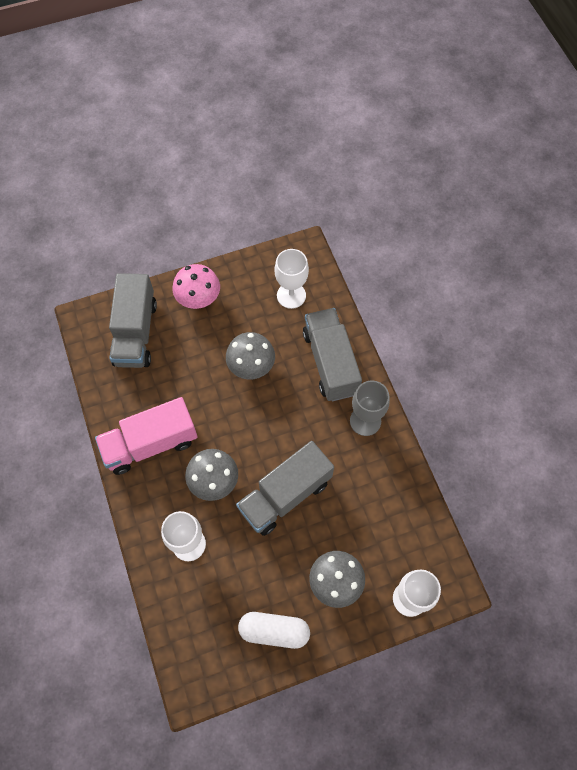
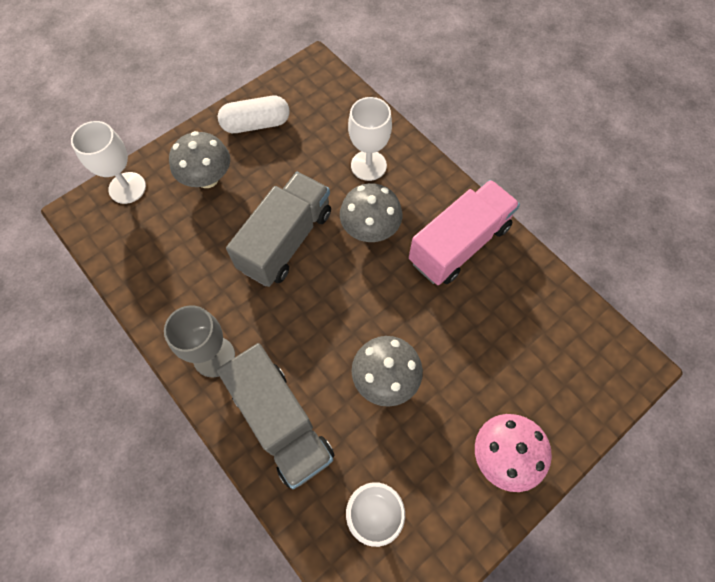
camera: 160 degrees right, 0 degrees up
grey truck [109,273,157,368] -> none

